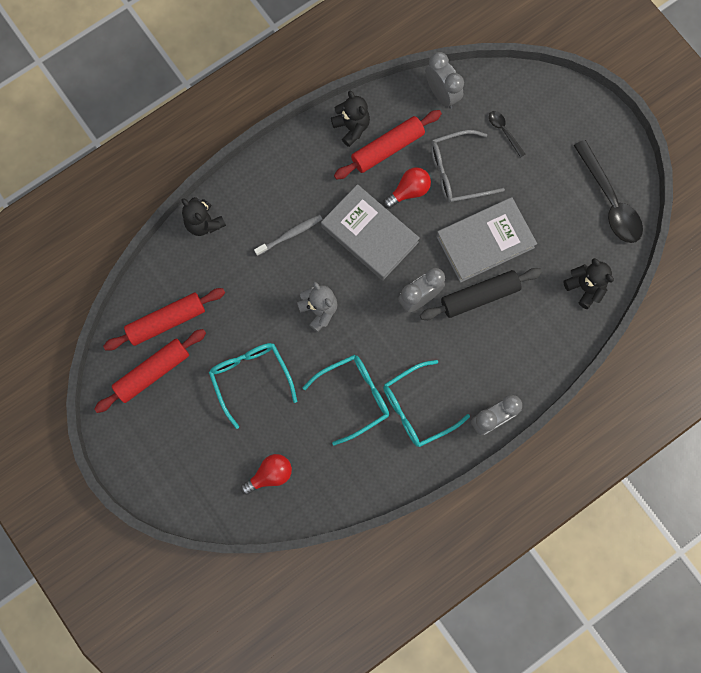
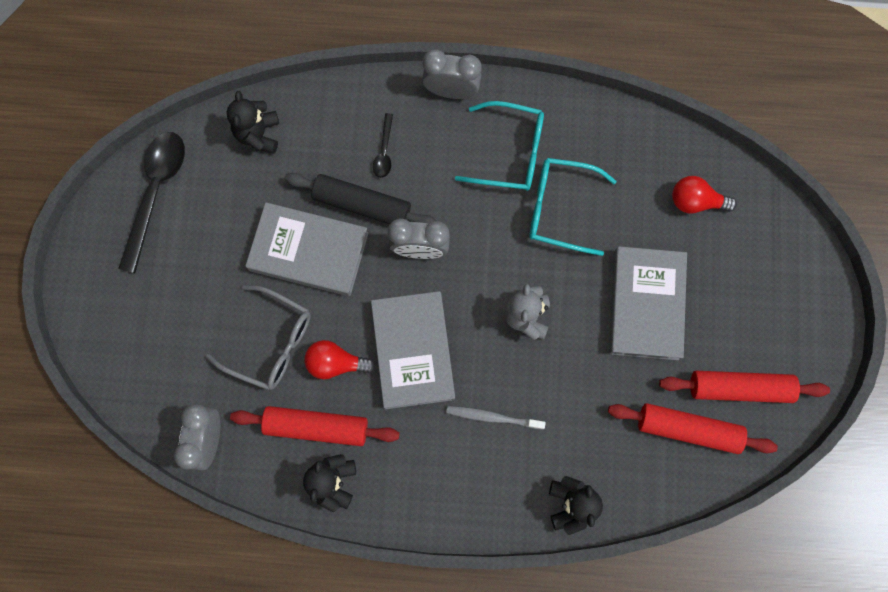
camera: 140 degrees left, 0 degrees up
turquoise glasses [209,343,297,429] -> grey book [609,246,687,360]
black spoon [489,111,525,158] -> black spoon moved to [373,113,393,178]

